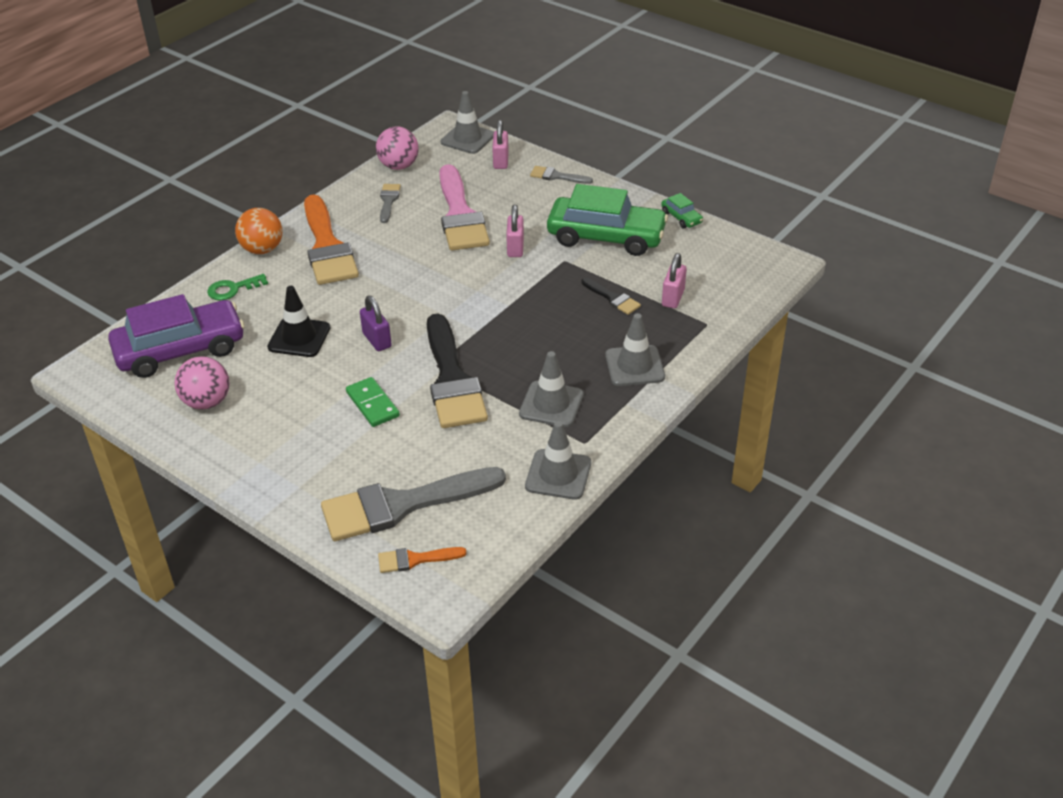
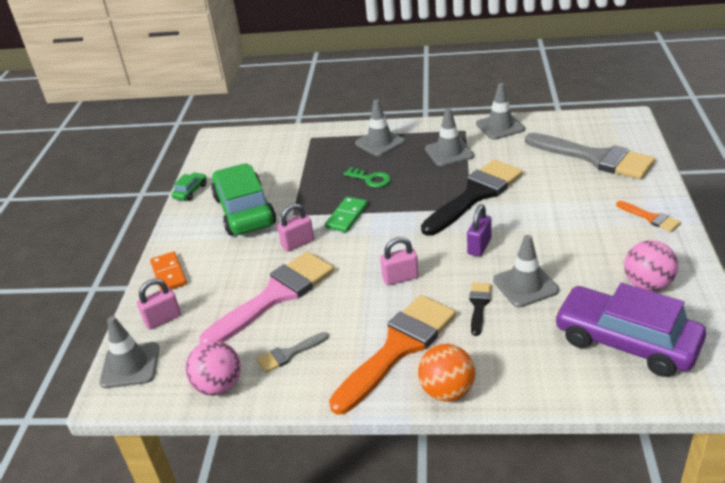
camera: 120 degrees left, 5 degrees down
green key [207,274,268,300] -> green key moved to [344,167,391,188]
black traffic cone [267,286,331,357] -> grey traffic cone [493,235,559,308]
green domino [346,377,400,427] -> green domino moved to [325,197,368,232]
orange brush [378,547,466,573] -> orange brush moved to [616,201,681,232]
grey brush [530,166,593,184] -> orange domino [150,251,187,290]
black brush [582,278,641,315] -> black brush moved to [469,282,492,336]
pink padlock [662,253,687,308] -> pink padlock moved to [380,237,419,285]

